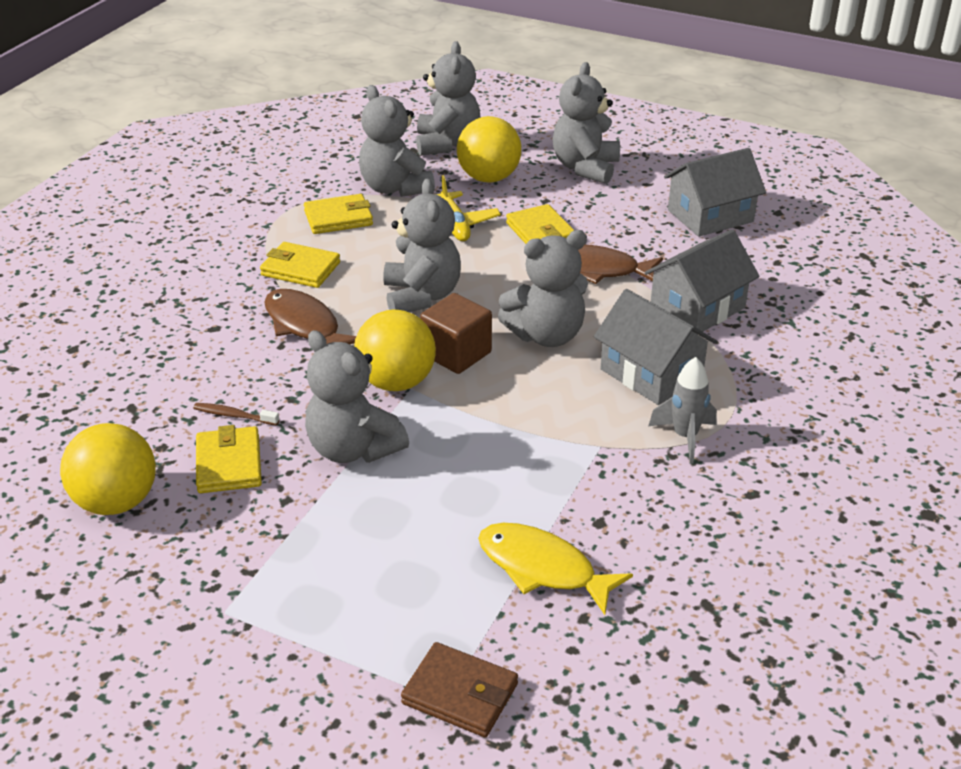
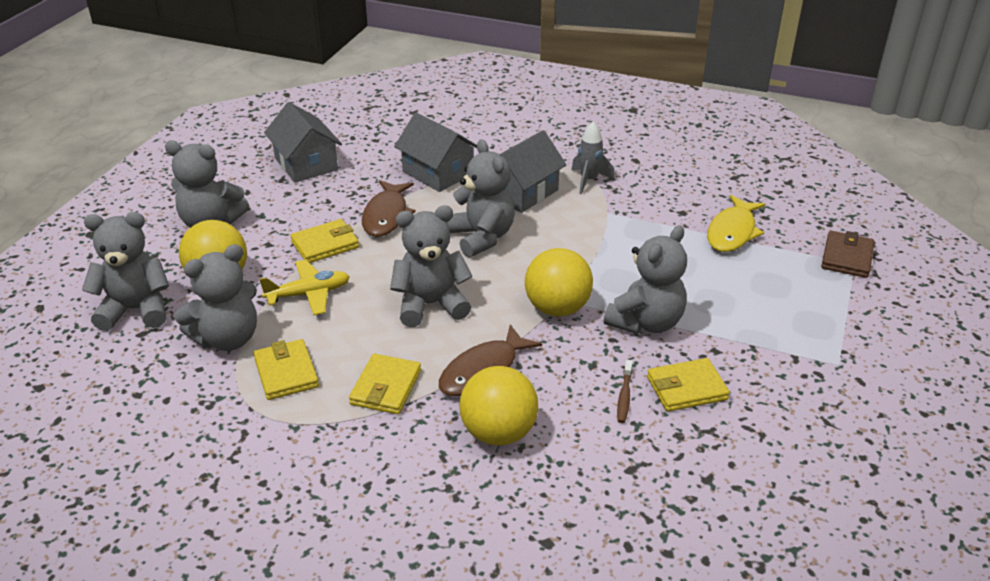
camera: 95 degrees left, 0 degrees up
yellow ball [60,423,156,515] -> yellow ball moved to [459,366,538,446]
brown cube [420,293,492,374] -> none

